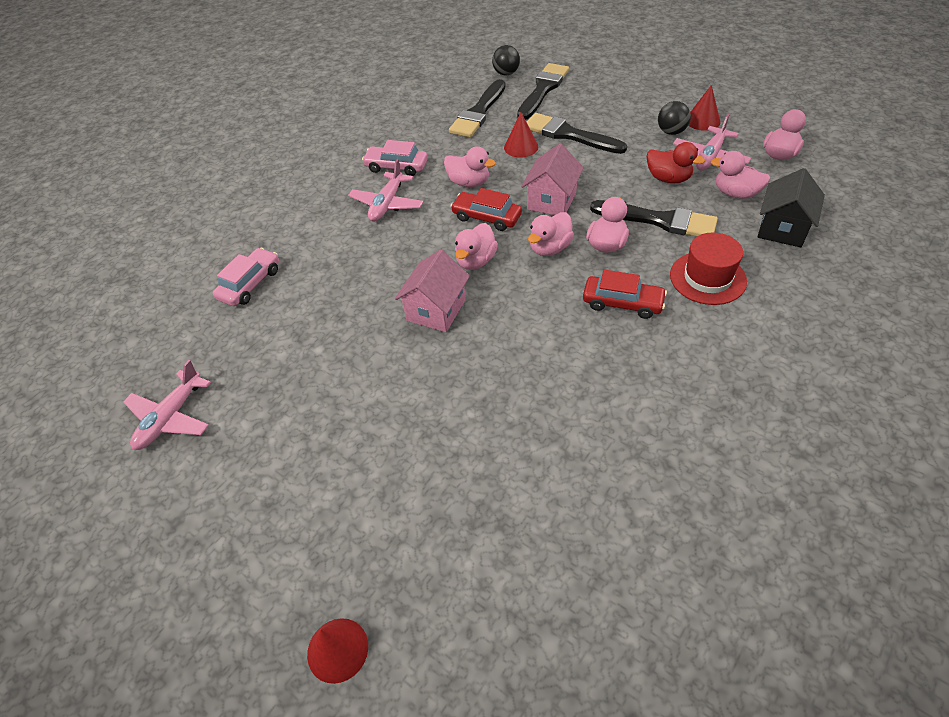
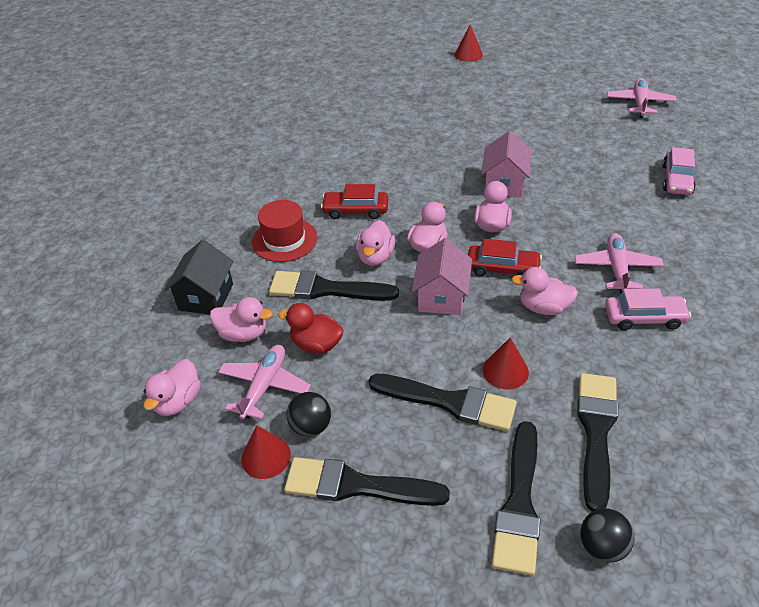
camera: 165 degrees right, 5 degrees down
none -> black brush [284,457,450,506]

